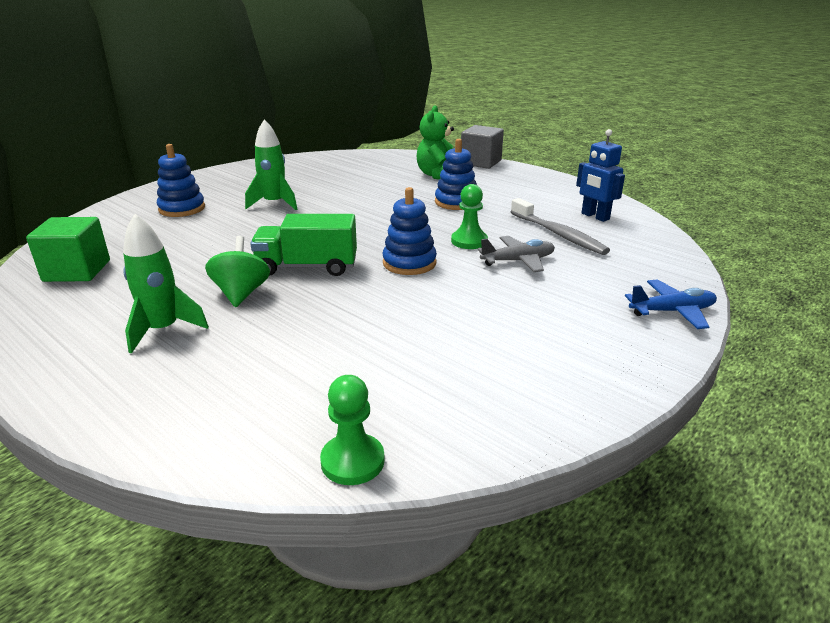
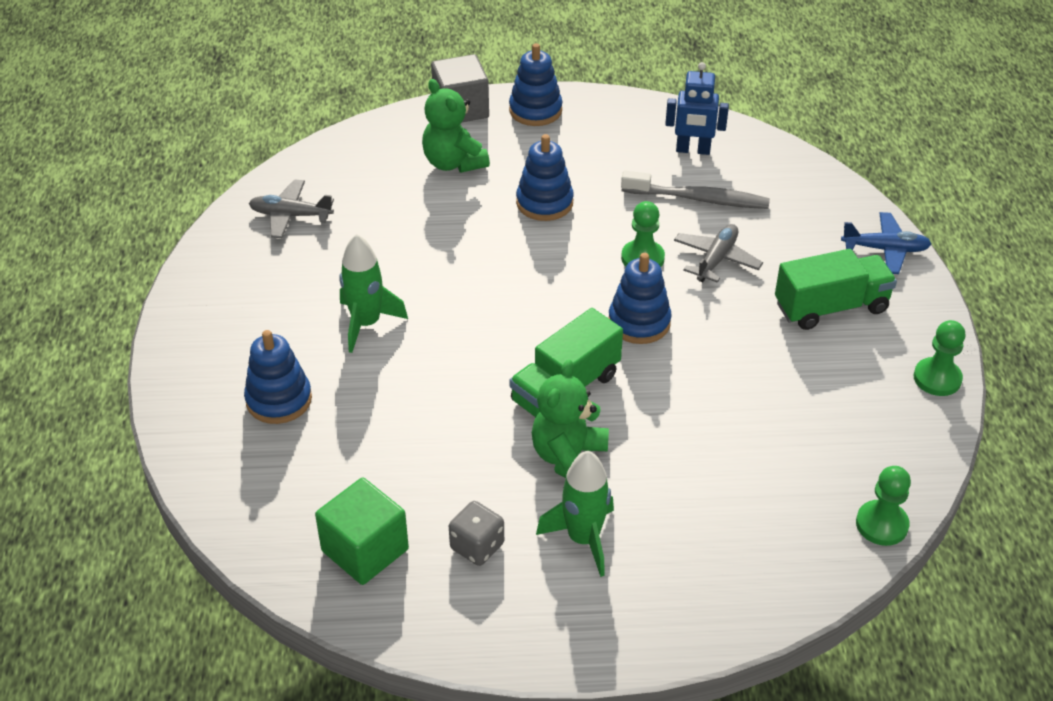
camera: 45 degrees left, 15 degrees up
green spinning top [205,236,270,307] -> green teddy bear [532,360,609,478]
blue plane [625,279,717,329] -> blue plane turned 60 degrees clockwise [841,212,931,274]
none -> grey plane [249,179,334,238]
none -> grey dice [449,501,504,566]
none -> blue stacking toy [509,43,562,126]
none -> green truck [775,249,897,330]
none -> green pawn [914,320,966,396]

